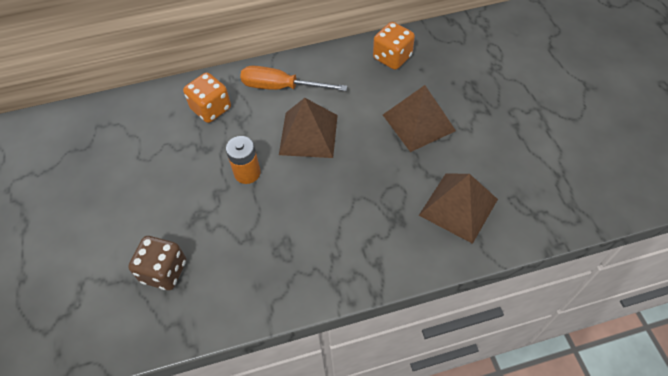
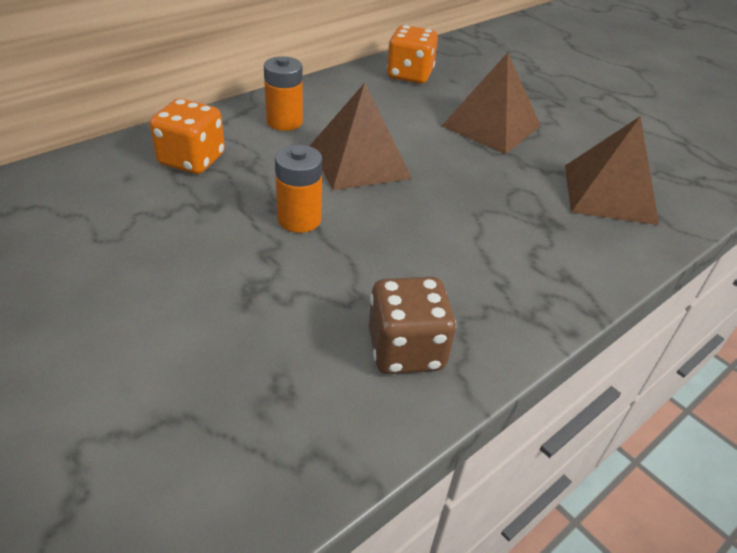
camera: 30 degrees left, 15 degrees down
brown dice [128,236,186,290] -> brown dice moved to [369,277,456,374]
orange screwdriver [240,66,348,91] -> orange battery [264,56,303,131]

